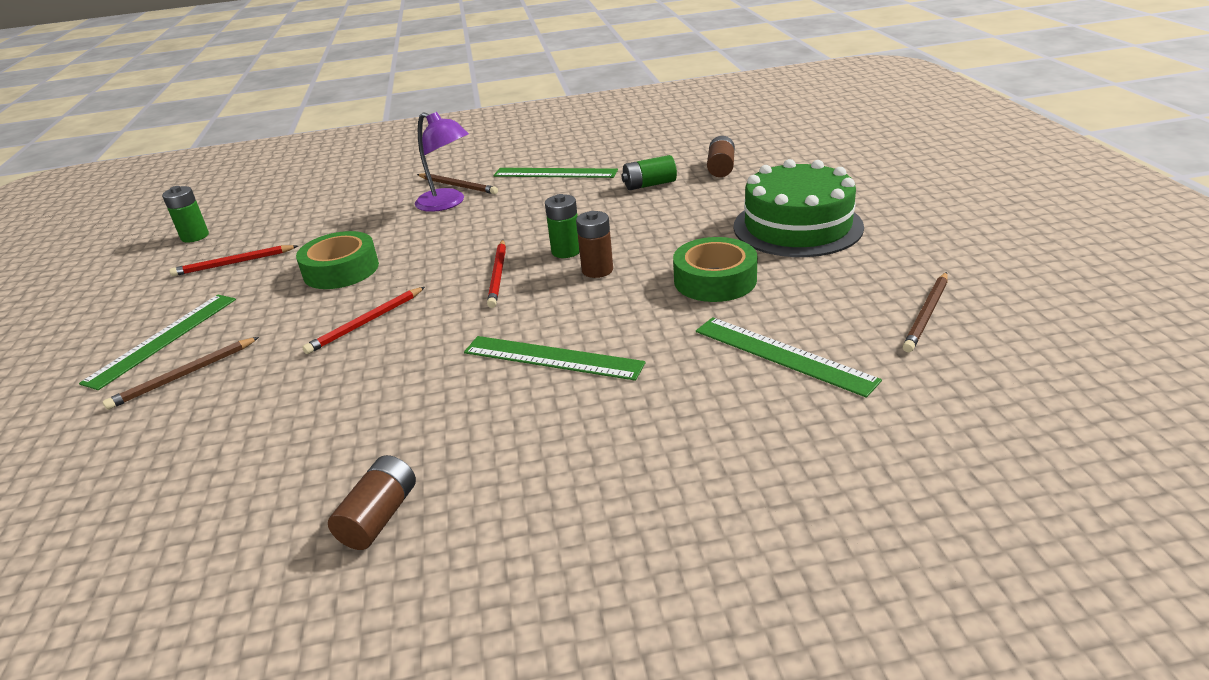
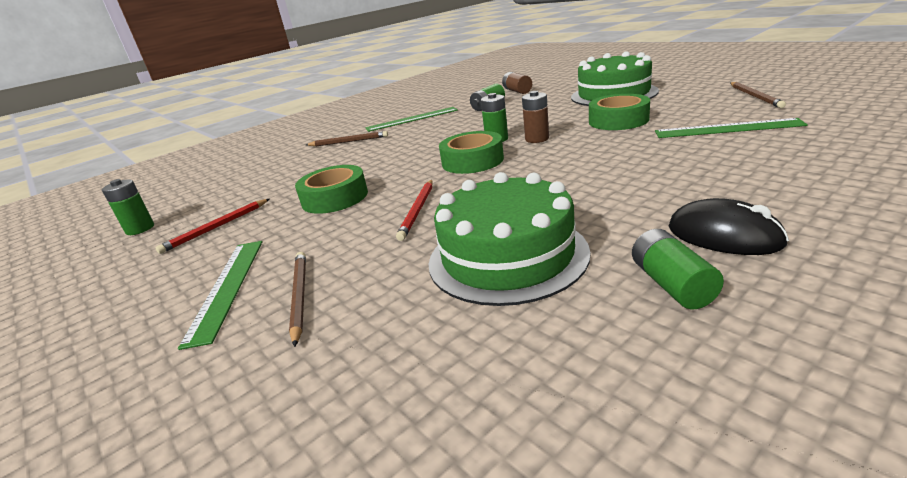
camera: 30 degrees left, 5 degrees down
brown pencil [103,337,259,410] -> brown pencil turned 150 degrees clockwise [289,252,306,347]
brown battery [328,455,416,550] -> green battery [632,229,724,309]
purple lamp [415,112,469,212] -> none
green ruler [464,336,646,381] -> none
red pencil [487,240,506,308] -> green tape [439,131,504,174]
none -> green cake [429,172,590,306]
none -> black mouse [669,198,789,255]

